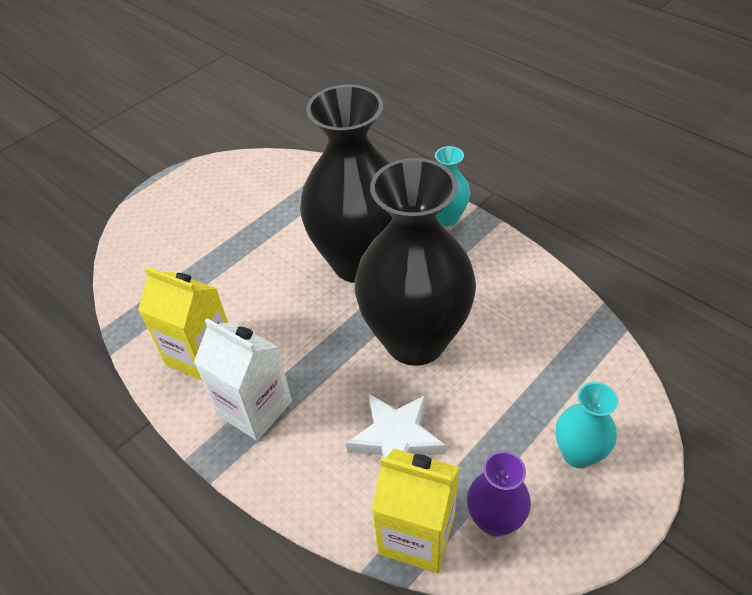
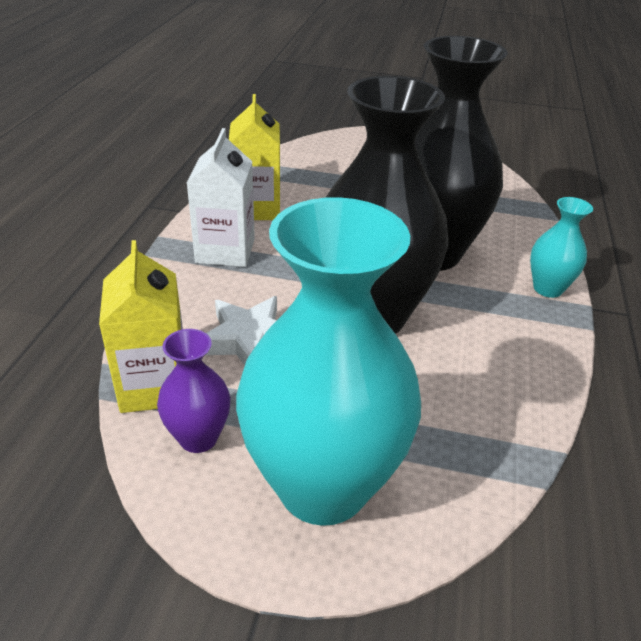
camera: 55 degrees right, 10 degrees down
turquoise vase [555,382,618,468] -> turquoise vase [236,197,421,526], size x2.23

